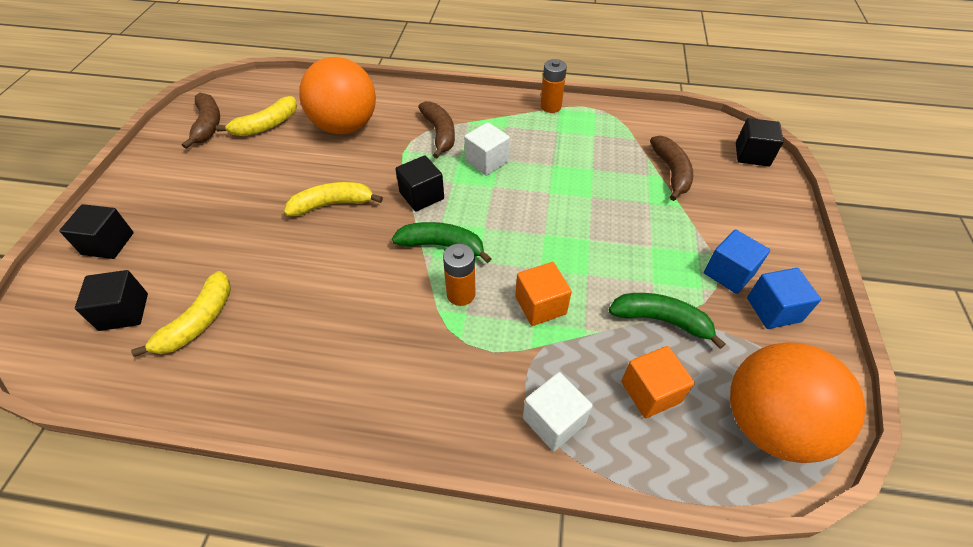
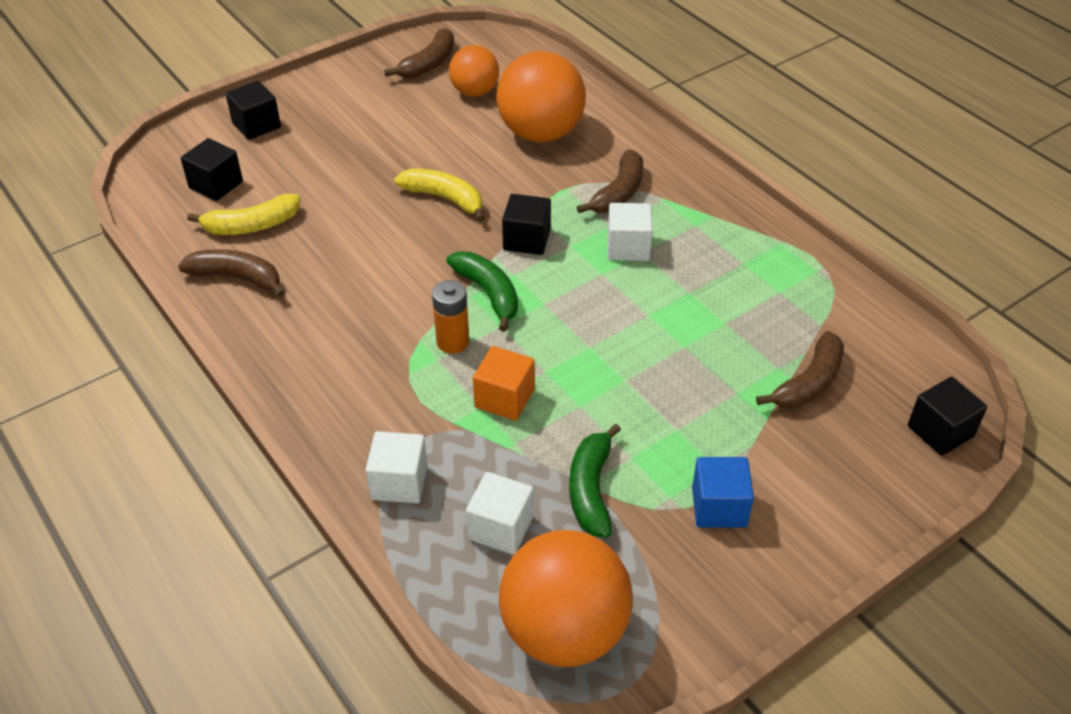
camera: 45 degrees right, 5 degrees down
yellow banana [216,96,297,136] -> orange ball [449,45,499,97]
orange battery [540,59,567,113] -> none
green banana [609,293,726,349] -> green banana turned 150 degrees counterclockwise [569,424,621,538]
orange cube [621,346,695,419] -> white cube [466,472,533,555]
blue cube [747,268,821,329] -> none
none -> brown banana [178,249,285,297]

